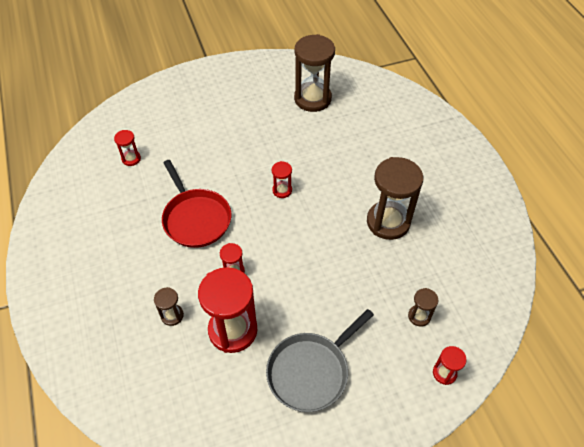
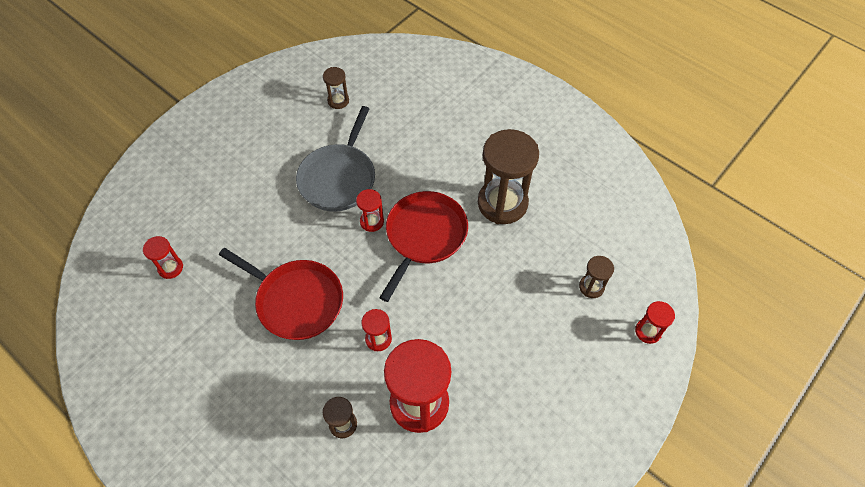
camera: 30 degrees left, 5 degrees up
grey pan [266,309,374,412] -> grey pan moved to [296,106,375,212]
brown hourglass [294,34,335,112] -> brown hourglass [323,67,349,109], size x0.47
none -> red pan [379,191,468,302]

